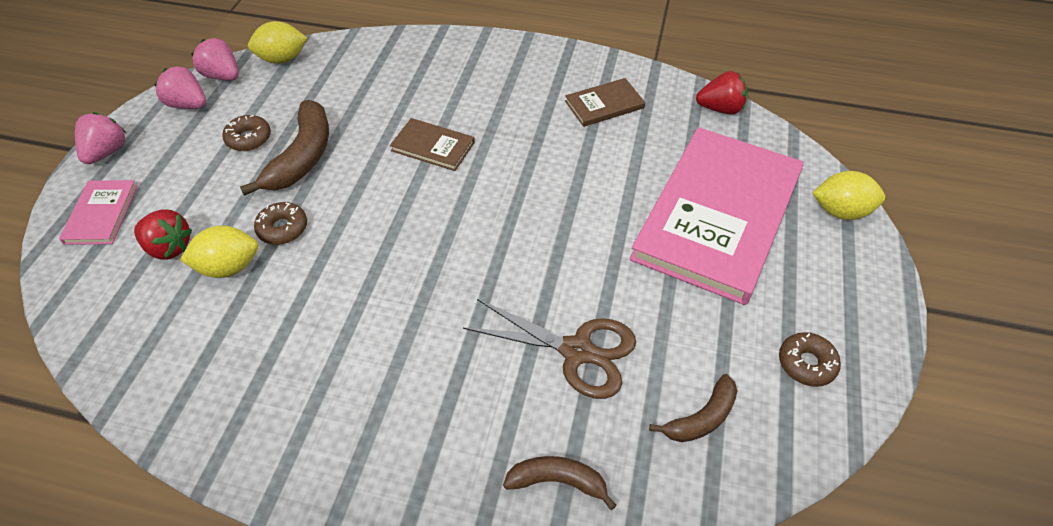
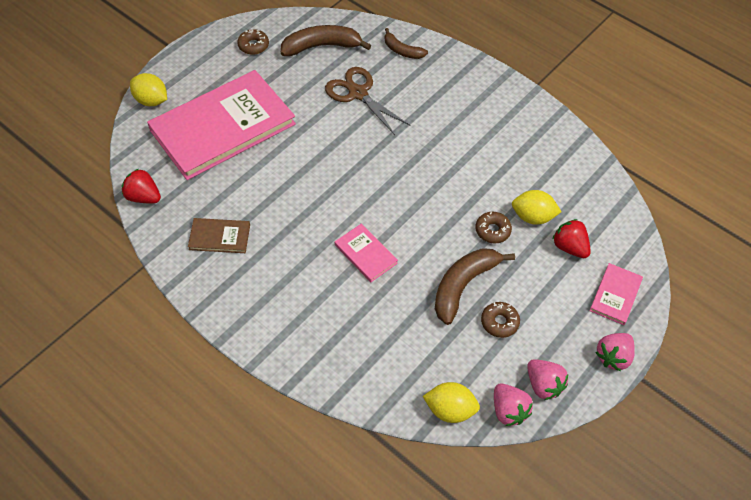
camera: 155 degrees left, 5 degrees up
brown book [390,118,475,171] -> pink book [335,223,398,282]
brown banana [649,374,737,442] -> brown banana [281,25,371,56], size x1.68

